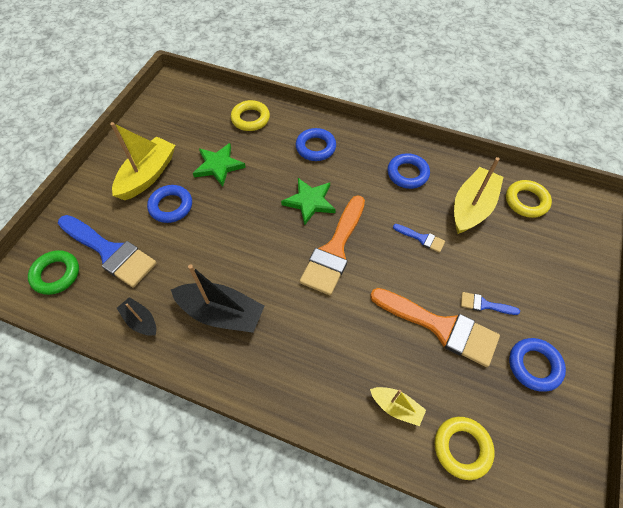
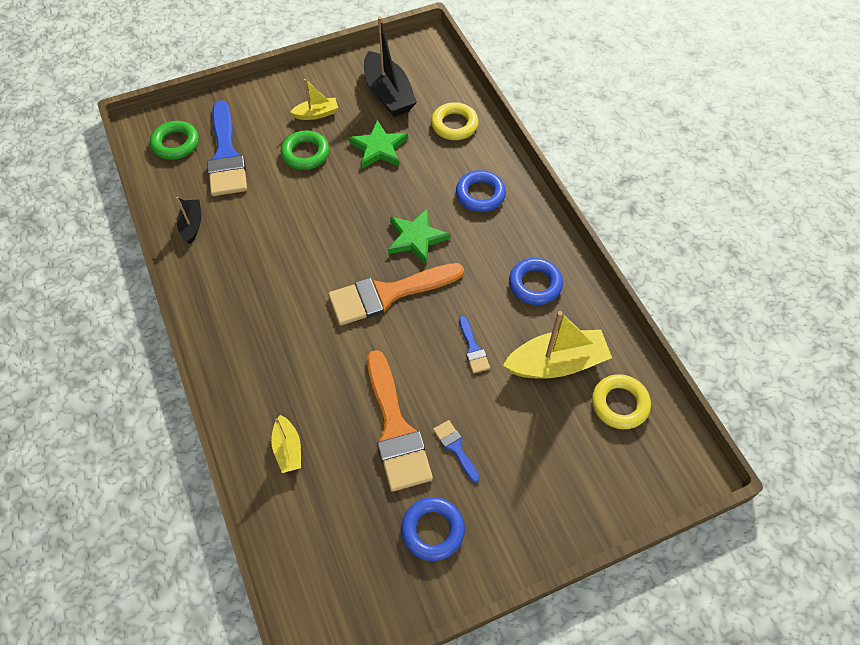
camera: 45 degrees right, 0 degrees up
yellow boat [110,122,176,200] -> yellow boat [290,79,338,120], size x0.54
blue ring [147,185,192,223] -> green ring [281,130,329,170]
black boat [171,264,264,333] -> black boat moved to [364,16,417,117]
yellow ring [435,417,495,480] -> none

